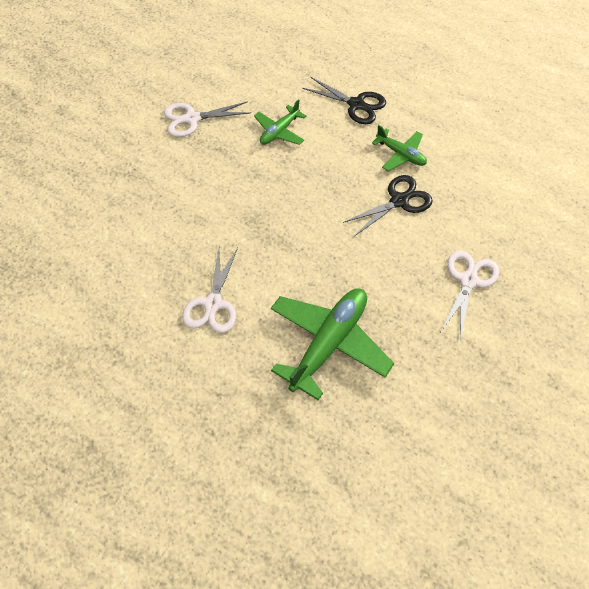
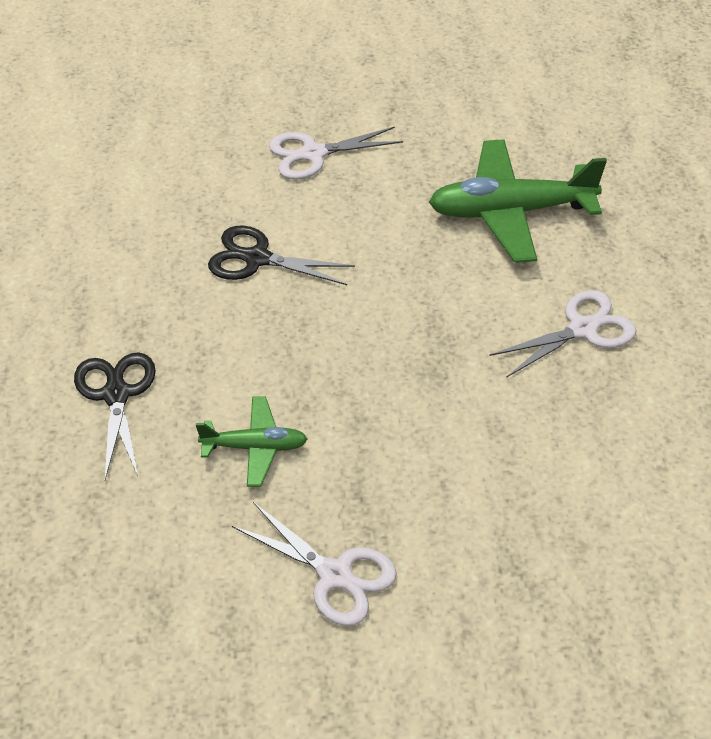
camera: 130 degrees left, 10 degrees down
green plane [372,125,427,171] -> none

